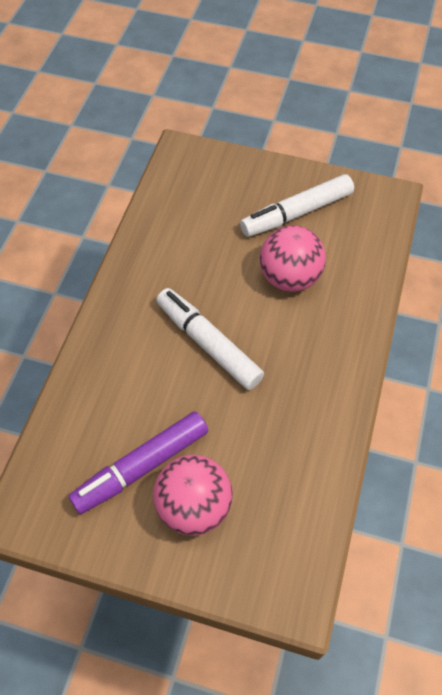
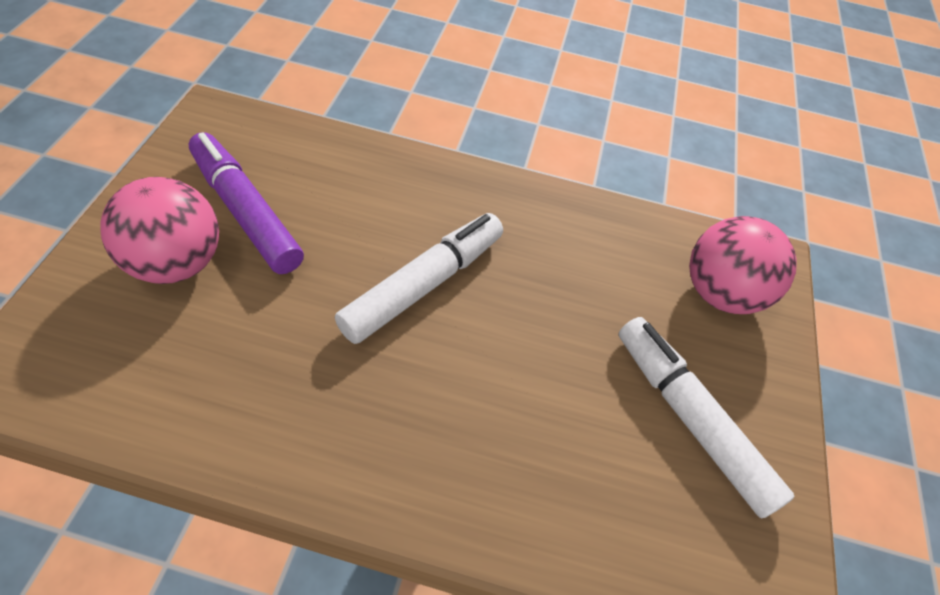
camera: 80 degrees right, 5 degrees down
pink ball [260,225,326,292] -> pink ball moved to [689,216,796,314]

